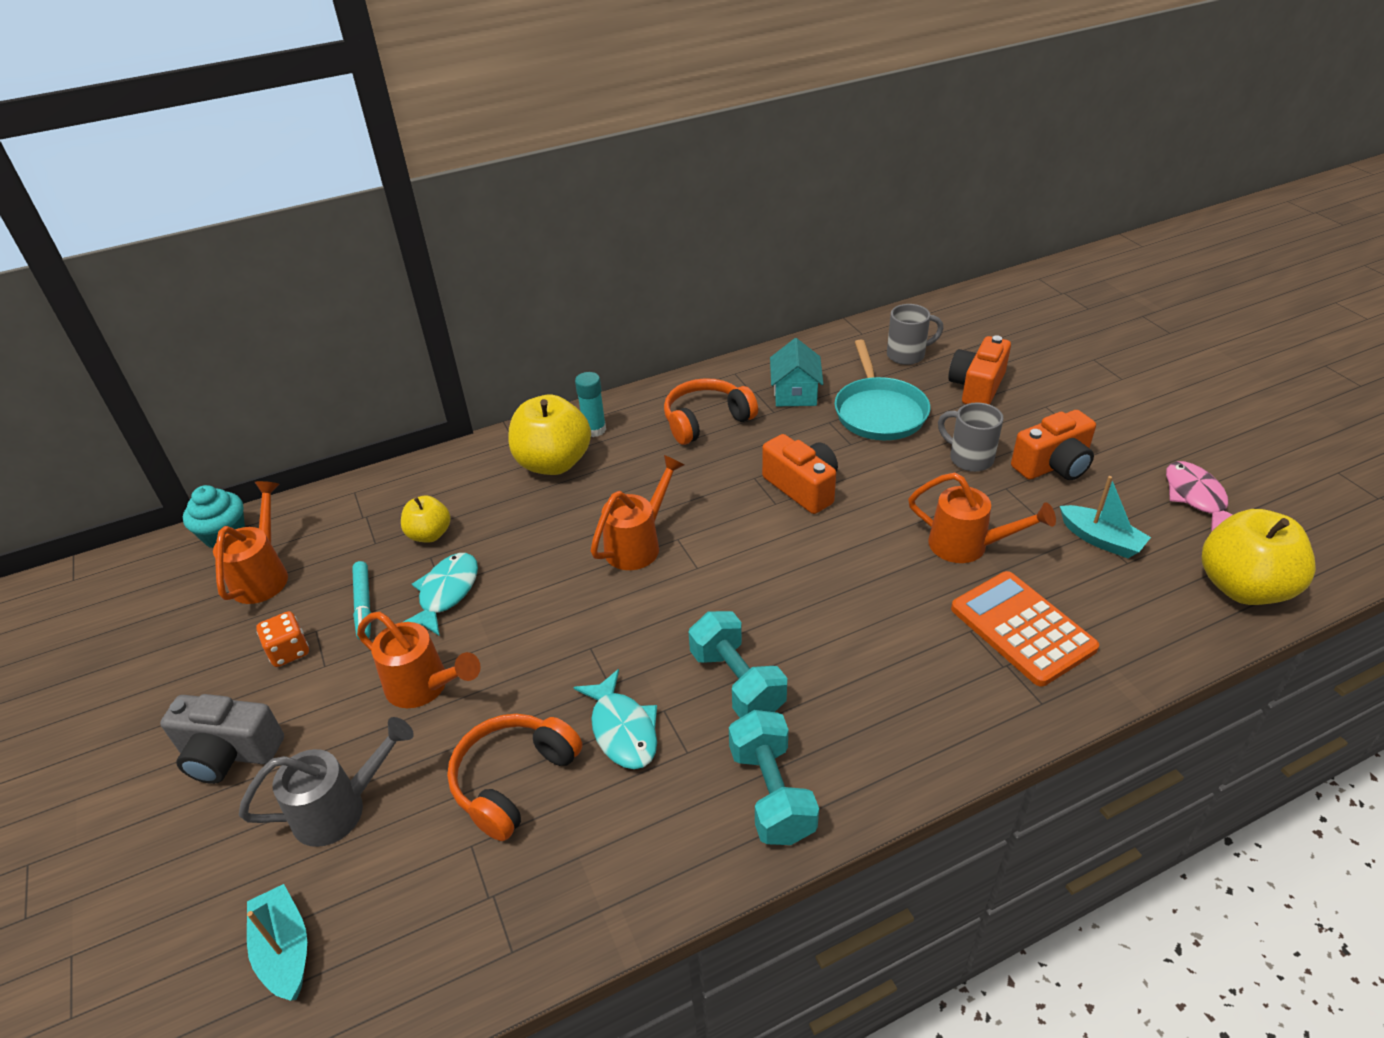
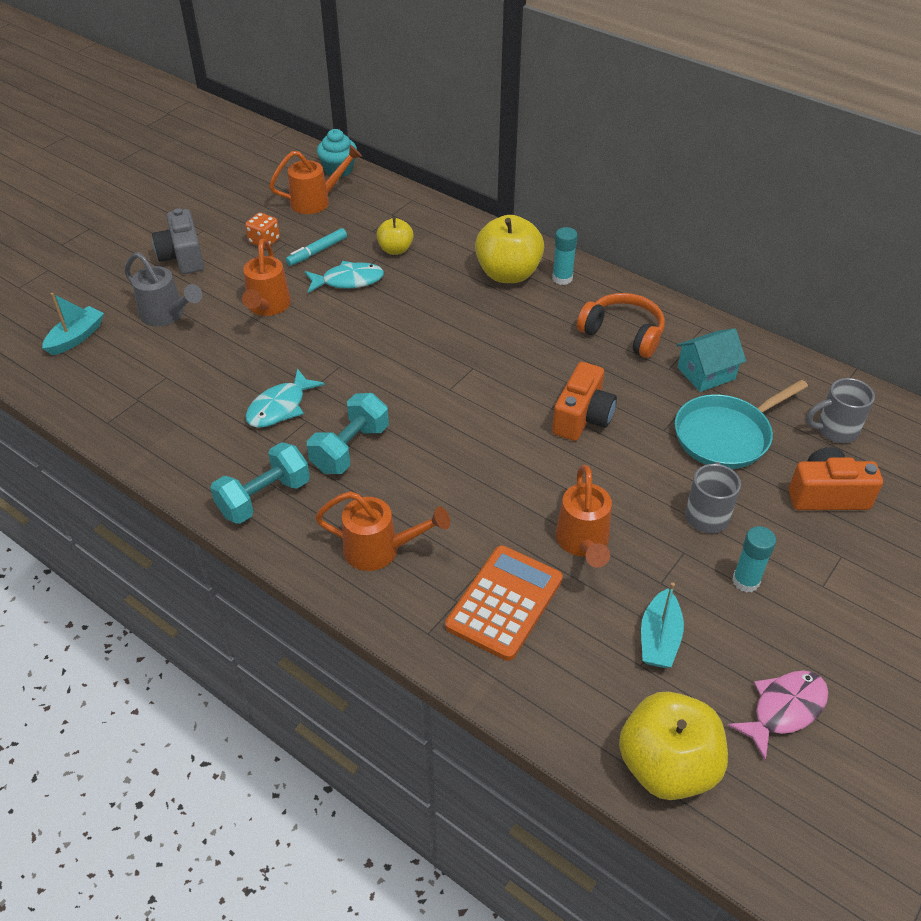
camera: 60 degrees right, 5 degrees up
orange headphones [447,714,582,841] -> none
orange watering can [591,455,684,570] -> orange watering can moved to [315,491,450,571]
grey mug [887,304,944,365] -> grey mug turned 120 degrees clockwise [806,378,875,443]
orange camera [1011,410,1096,480] -> turquoise glue stick [732,526,776,592]

